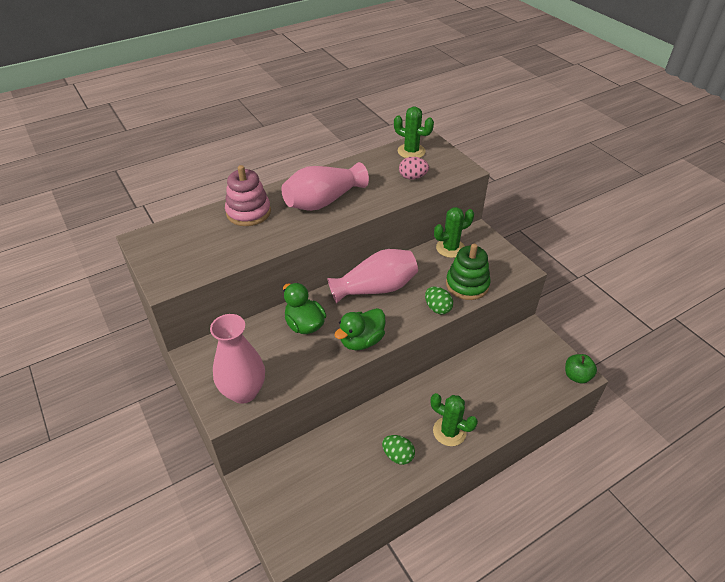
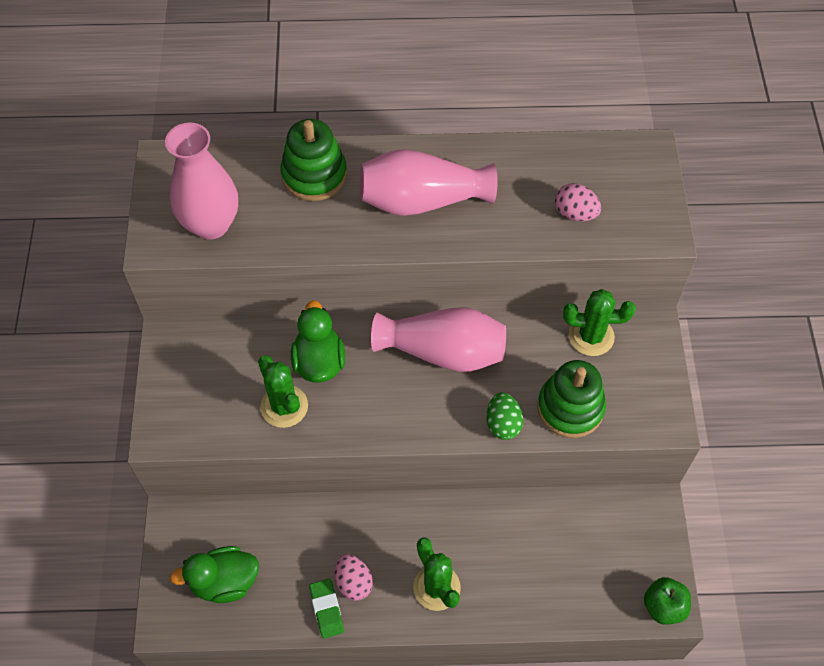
camera: 30 degrees right, 15 degrees up
pink vase [210,314,265,404] -> pink vase moved to [165,122,238,240]
pink stacking toy [225,165,271,226] -> green stacking toy [281,119,347,201]
green duck [334,308,385,350] -> green duck moved to [170,546,259,603]
green egg [382,435,415,465] -> pink egg [335,554,373,601]
green cactus [394,107,434,158] -> green cactus moved to [258,355,308,428]
none -> green eraser [309,579,344,639]

